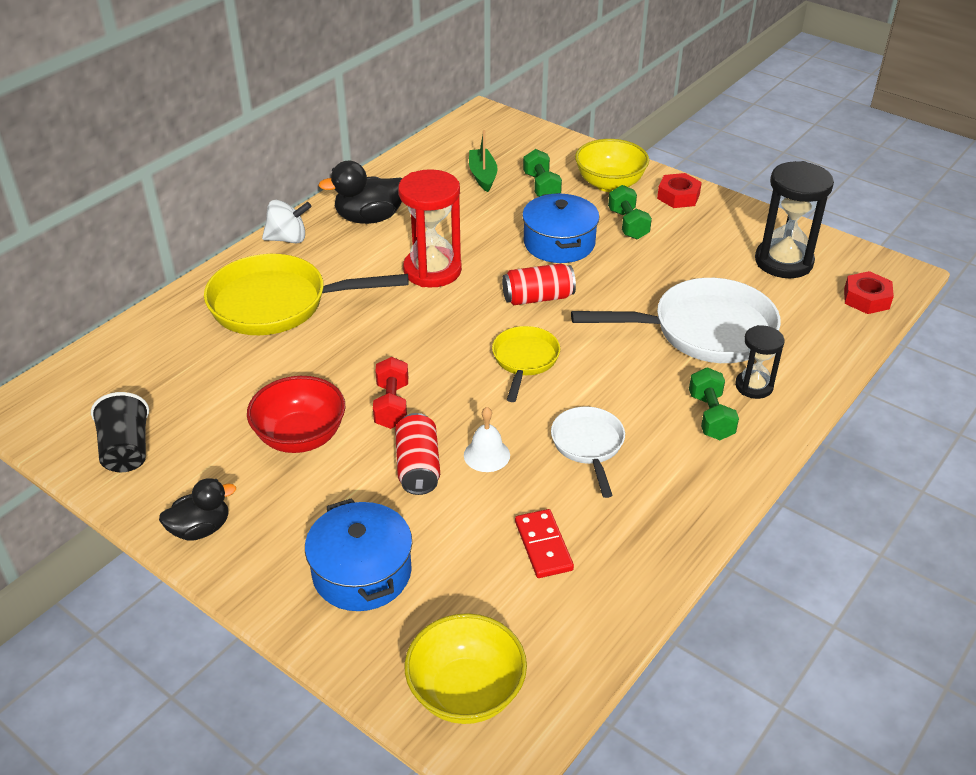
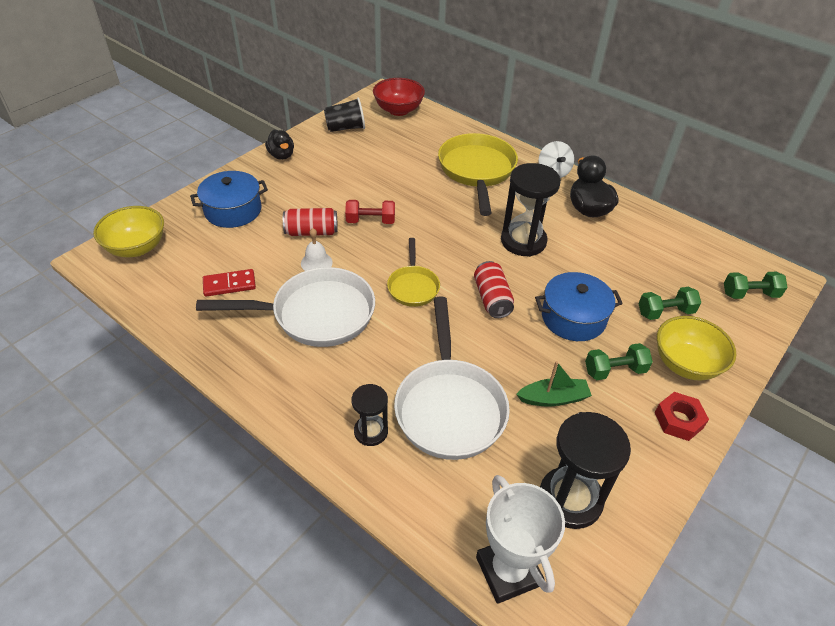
camera: 90 degrees right, 5 degrees up
red bowl [247,376,345,453] -> red bowl moved to [373,78,425,116]
red hourglass [398,169,462,287] -> black hourglass [501,163,561,257]
green boat [469,130,498,192] -> green boat moved to [516,361,592,406]
yellow pan [492,326,560,402] -> yellow pan turned 75 degrees clockwise [387,238,440,307]
white pan [551,406,625,498] -> white pan [196,267,375,347], size x1.82
green dumbbell [689,367,739,440] -> green dumbbell moved to [724,272,787,299]
red nut [844,271,894,314] -> white trophy [476,475,565,604]

